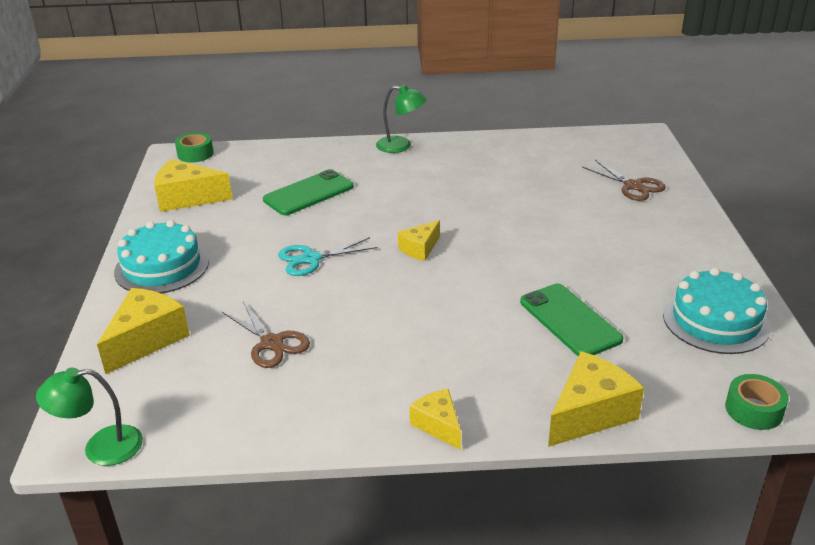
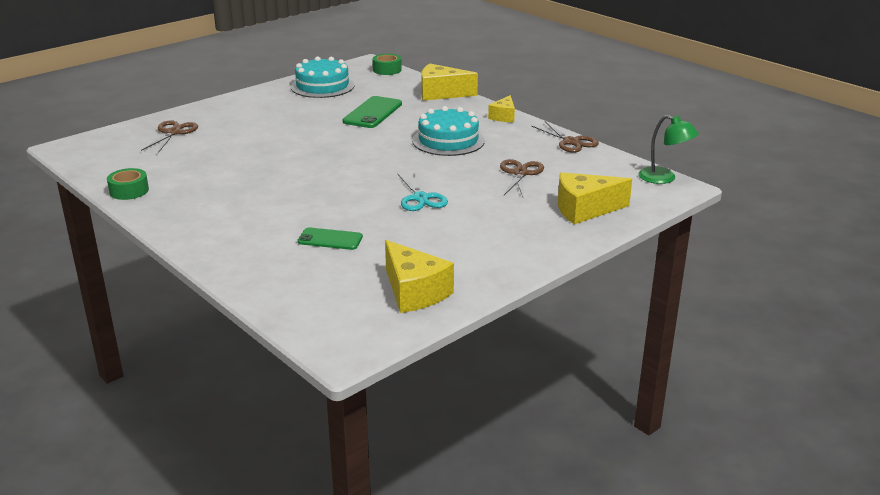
camera: 130 degrees left, 5 degrees down
turquoise cake [114,220,209,293] -> turquoise cake moved to [412,106,485,156]
green tape [175,132,214,163] -> green tape moved to [107,168,149,200]
green phone [263,169,354,215] -> green phone [297,227,363,250], size x0.66
turquoise scissors [278,237,377,276] -> turquoise scissors turned 45 degrees clockwise [398,173,448,211]
green lamp [376,85,427,153] -> none
yellow cheese [398,220,440,261] -> none
none -> brown scissors [532,121,599,153]

